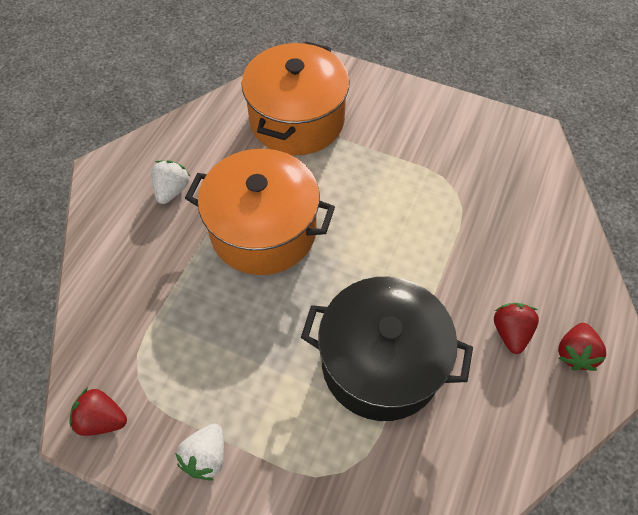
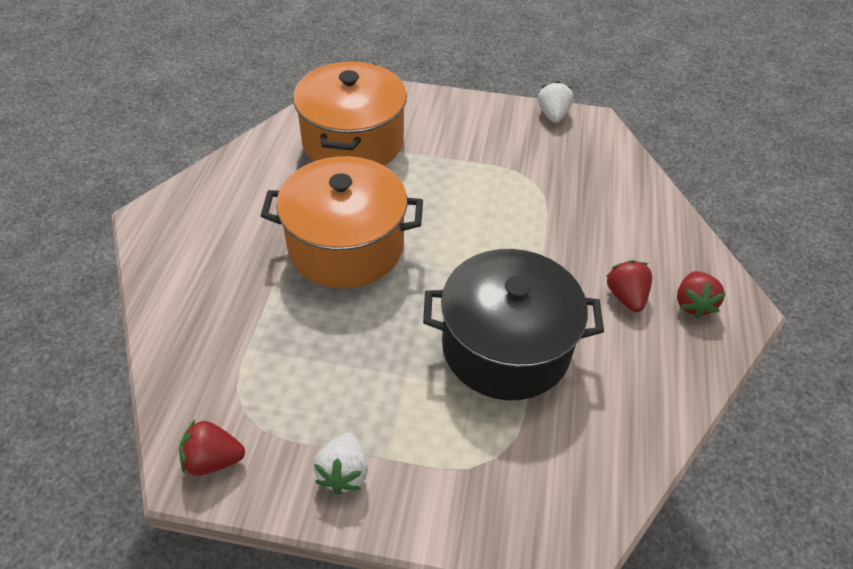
camera: 15 degrees left, 10 degrees down
white strawberry [151,160,190,204] -> white strawberry moved to [538,81,573,123]

